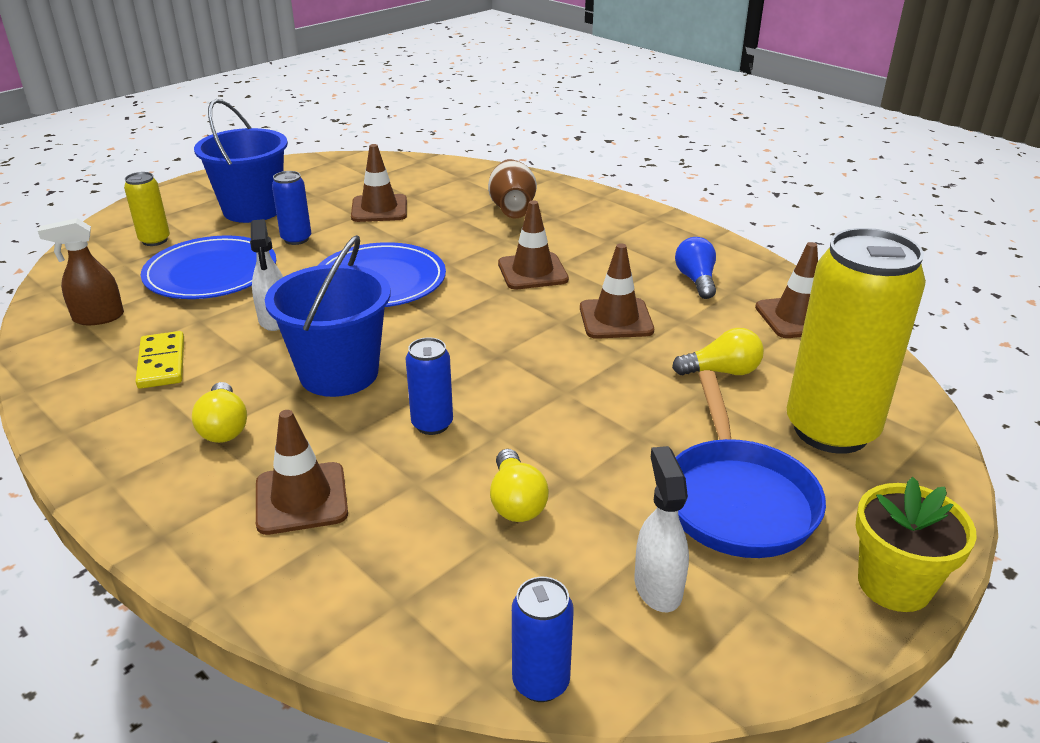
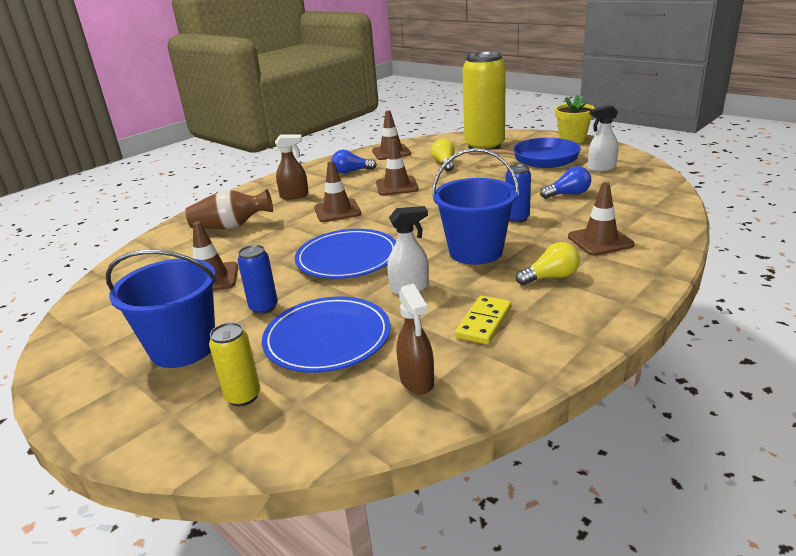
camera: 90 degrees left, 5 degrees down
yellow domino [135,331,184,389] -> yellow domino turned 45 degrees counterclockwise [455,296,511,344]
yellow light bulb [490,449,549,522] -> blue light bulb [540,166,591,199]
blue can [512,577,574,702] -> none
none -> brown spray bottle [275,134,309,200]

